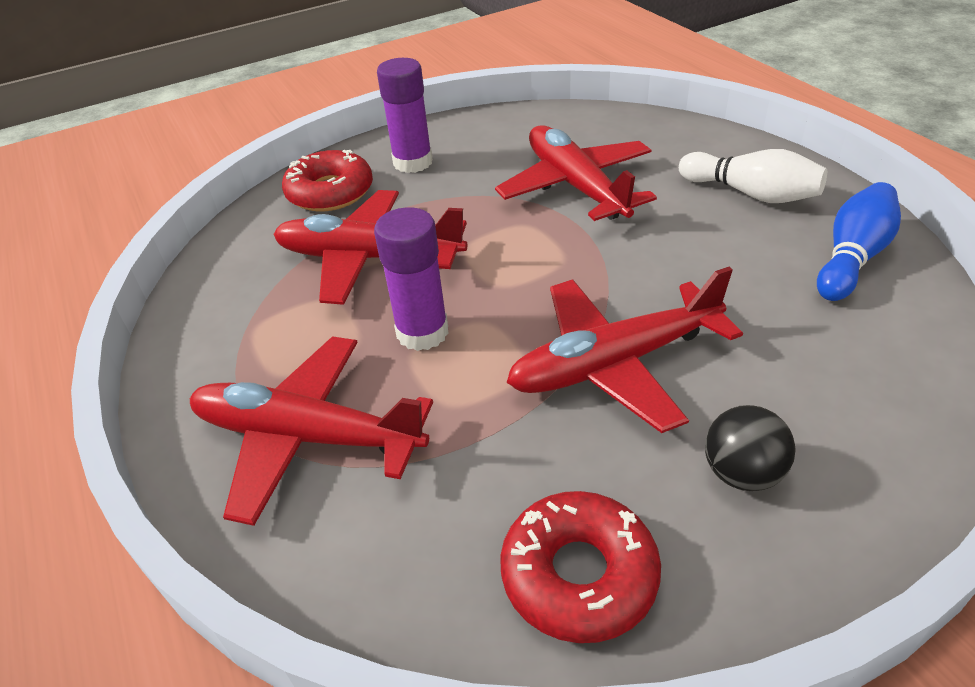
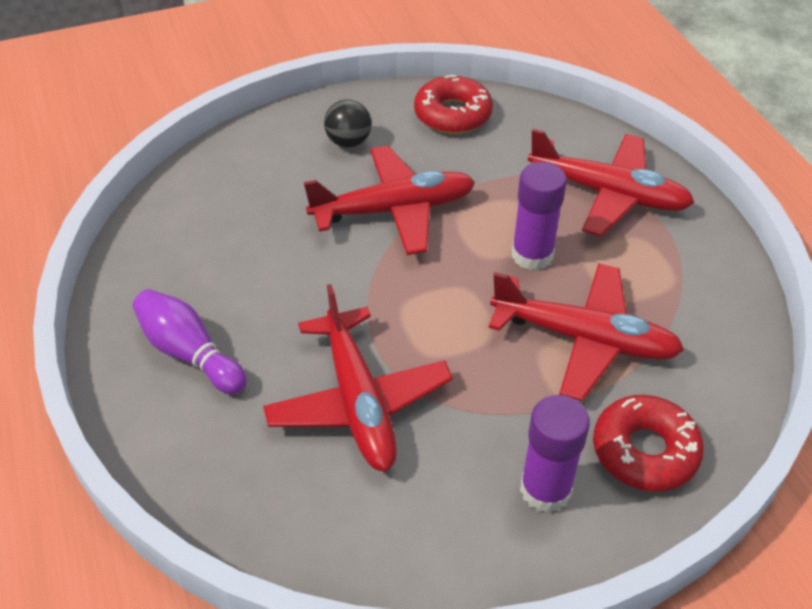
camera: 175 degrees left, 5 degrees up
white bowling pin [679,149,827,203] -> purple bowling pin [133,289,247,394]
blue bowling pin [817,182,901,301] -> none

